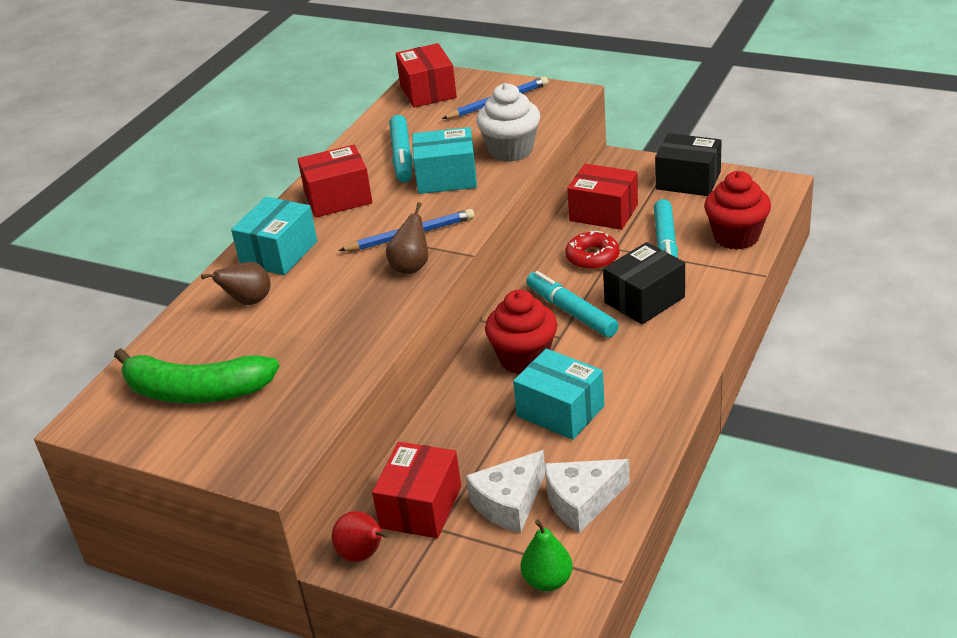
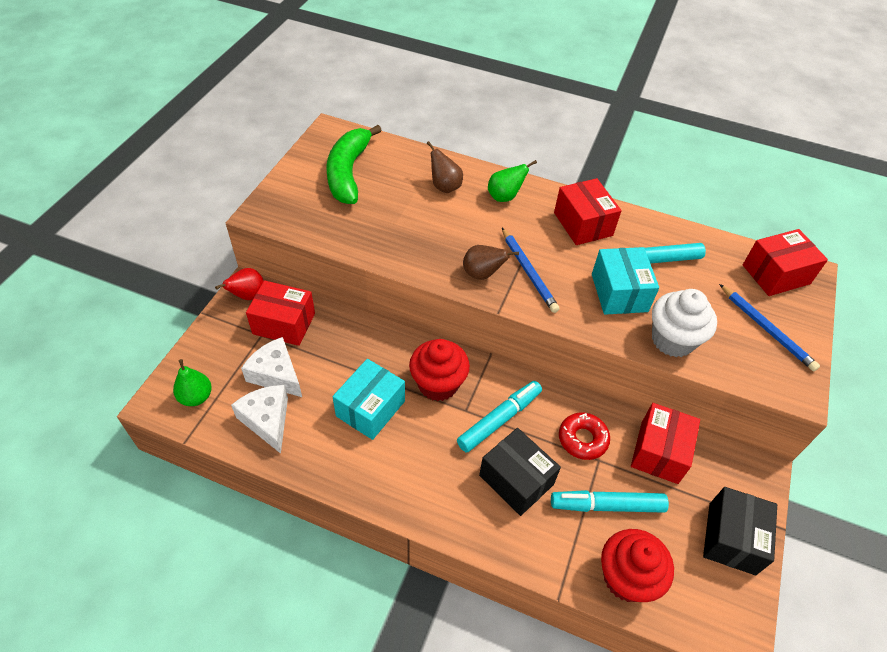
camera: 80 degrees right, 15 degrees up
turquoise box [231,197,317,275] -> green pear [488,160,537,202]

